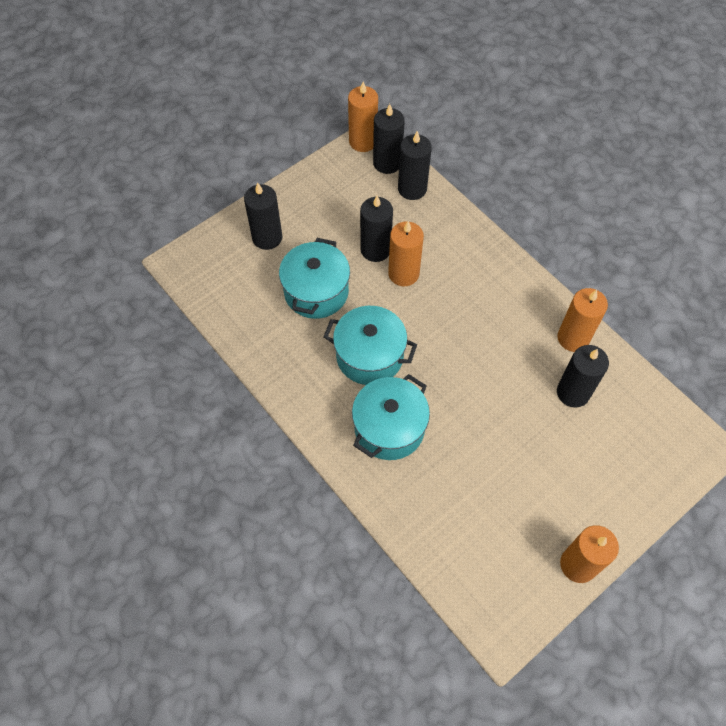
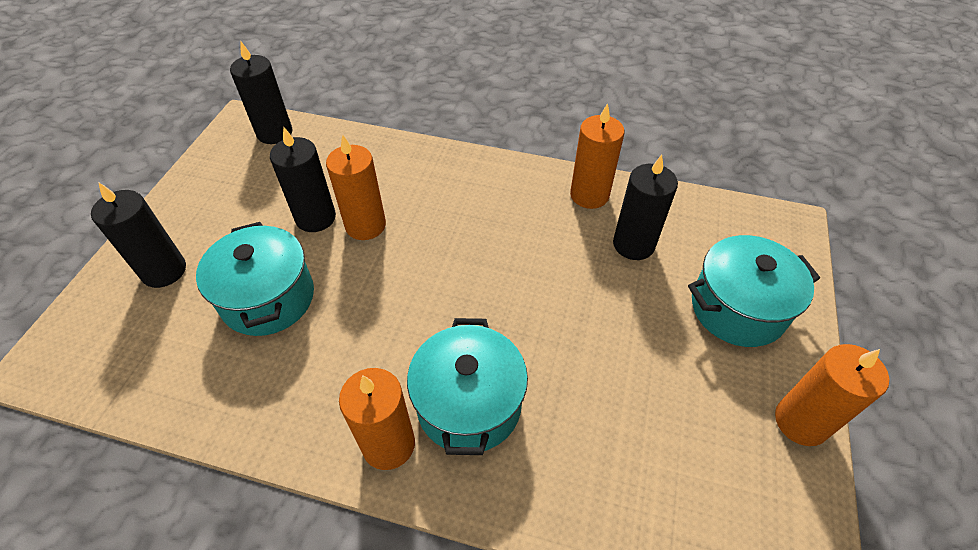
camera: 35 degrees left, 10 degrees down
turquoise pot [323,306,417,385] -> turquoise pot moved to [688,235,820,347]
orange candle [348,82,378,152] -> orange candle moved to [339,368,415,470]
black candle [398,131,432,200] -> none

